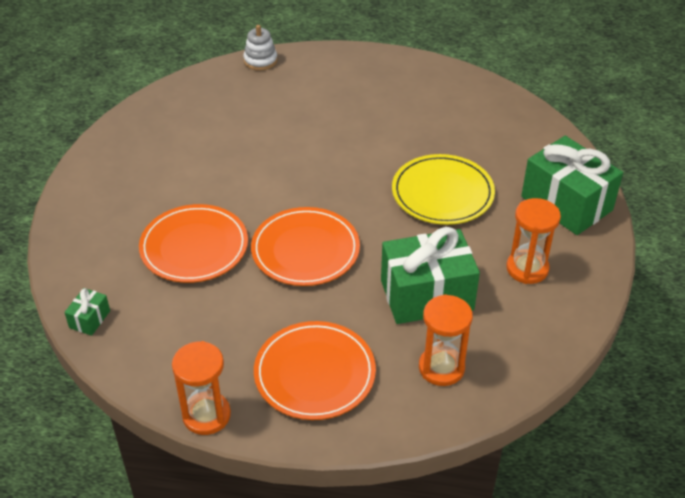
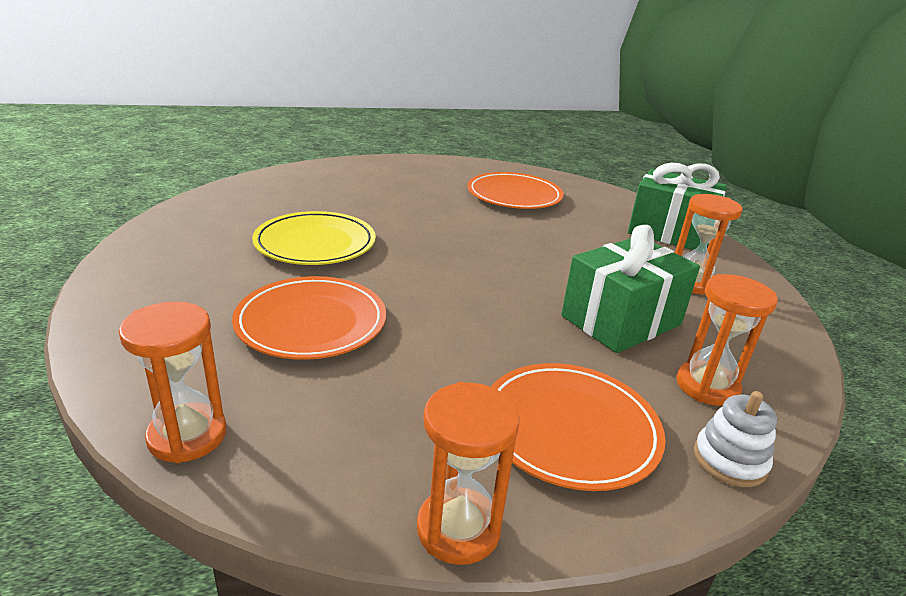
camera: 25 degrees left, 15 degrees down
green gift [64,288,110,336] -> orange hourglass [119,301,227,463]
white stacking toy [243,25,278,71] -> white stacking toy moved to [694,391,777,487]
orange plate [251,207,360,286] -> orange plate moved to [468,172,563,209]
yellow plate [392,154,495,225] -> yellow plate moved to [252,211,376,265]

